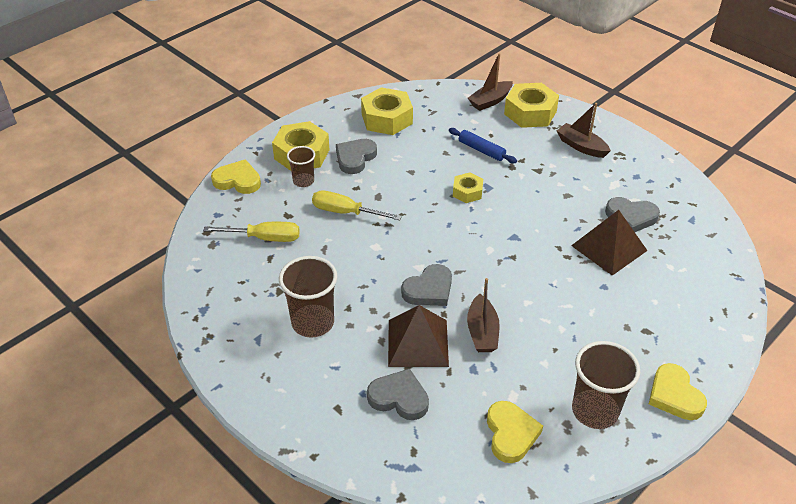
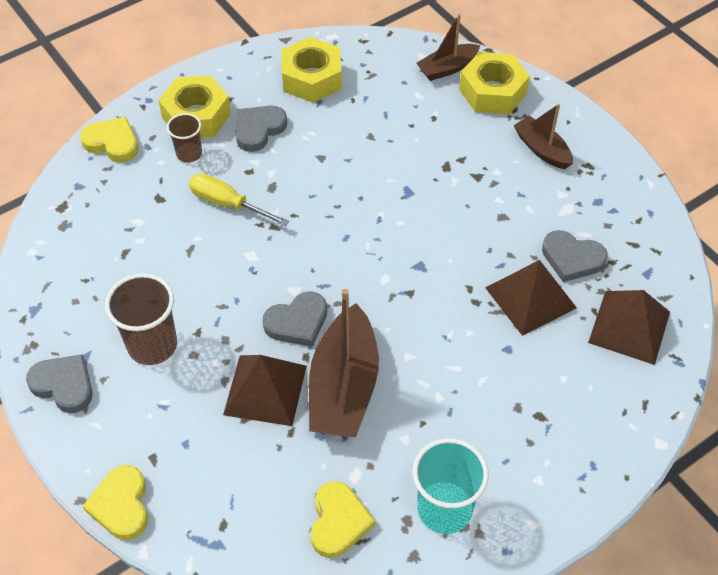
camera: 10 degrees right, 10 degrees up
yellow screwdriver [203,222,300,242] -> none
grey heart [367,369,429,420] -> grey heart moved to [26,354,93,413]
blue rolling pin [449,128,517,163] -> none
yellow nut [453,172,483,203] -> none
brown boat [467,278,500,352] -> brown boat [309,289,379,438], size x1.77
brown cup [572,341,640,429] -> turquoise cup [413,438,489,534]
yellow heart [649,363,707,420] -> yellow heart moved to [83,465,148,540]
none -> brown pyramid [588,290,670,365]

